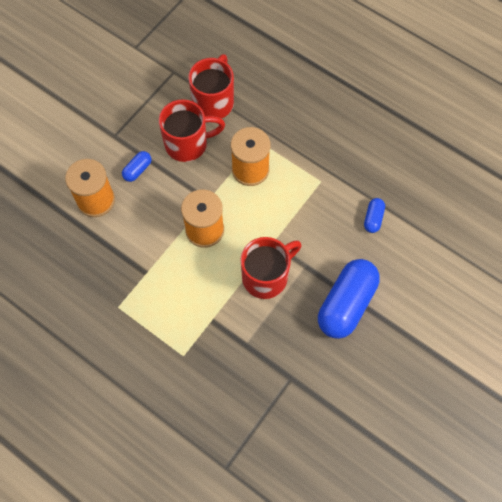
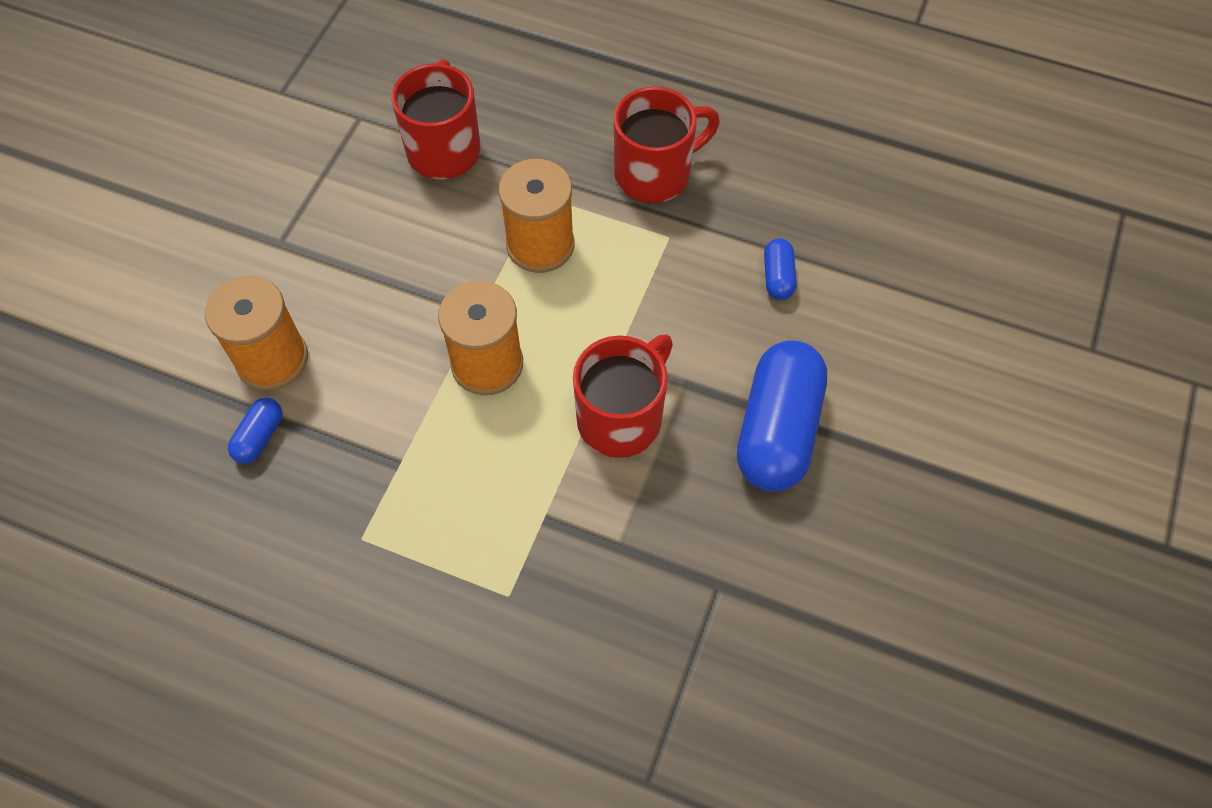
camera: 15 degrees left, 5 degrees down
blue capsule [122,151,151,182] -> blue capsule moved to [228,398,283,464]
red mug [159,99,225,162] -> red mug moved to [613,87,720,203]

